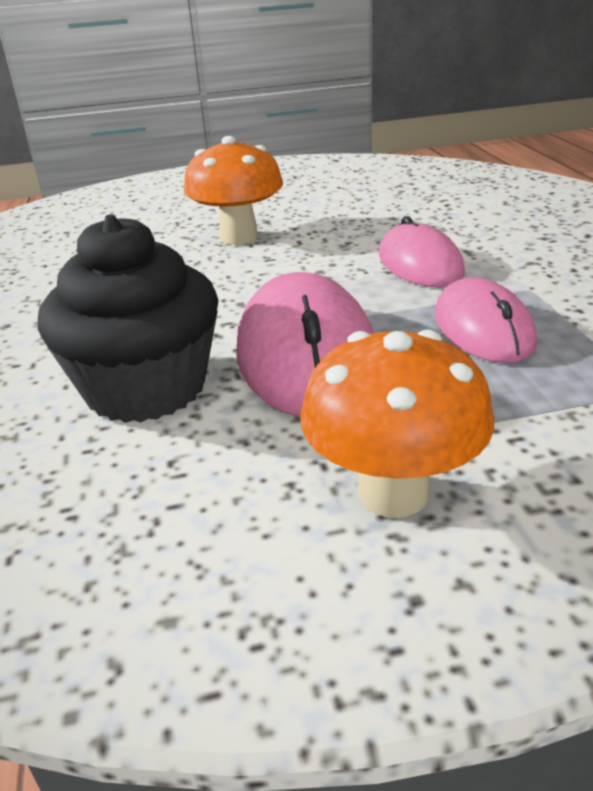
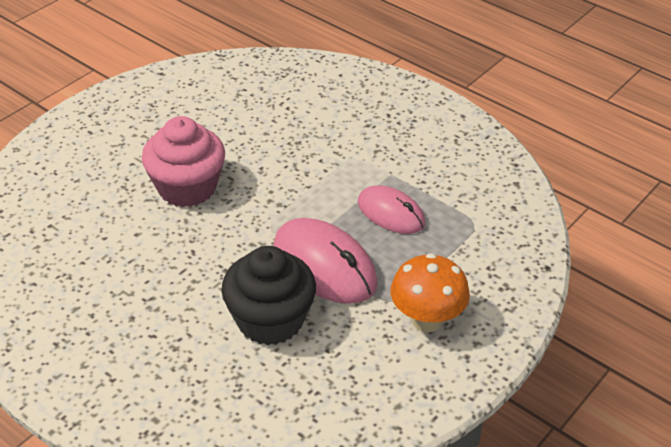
camera: 40 degrees left, 10 degrees up
orange mushroom [184,136,283,245] -> pink cupcake [142,116,225,207]
pink mouse [379,216,465,287] -> none

